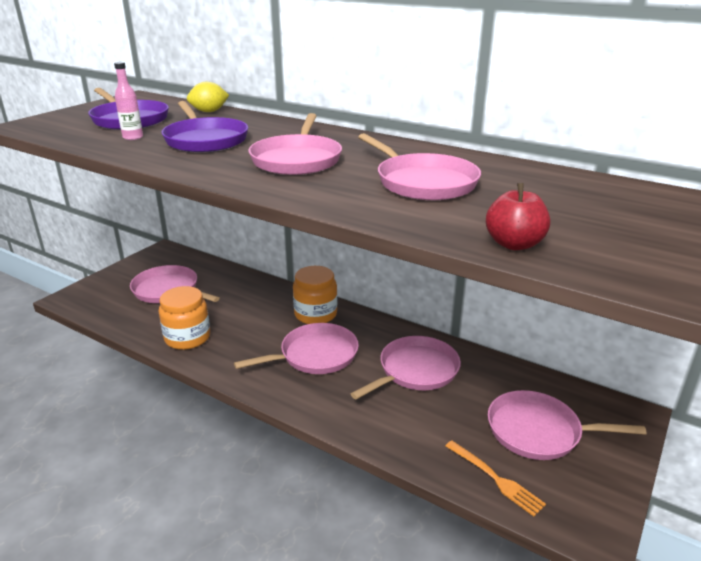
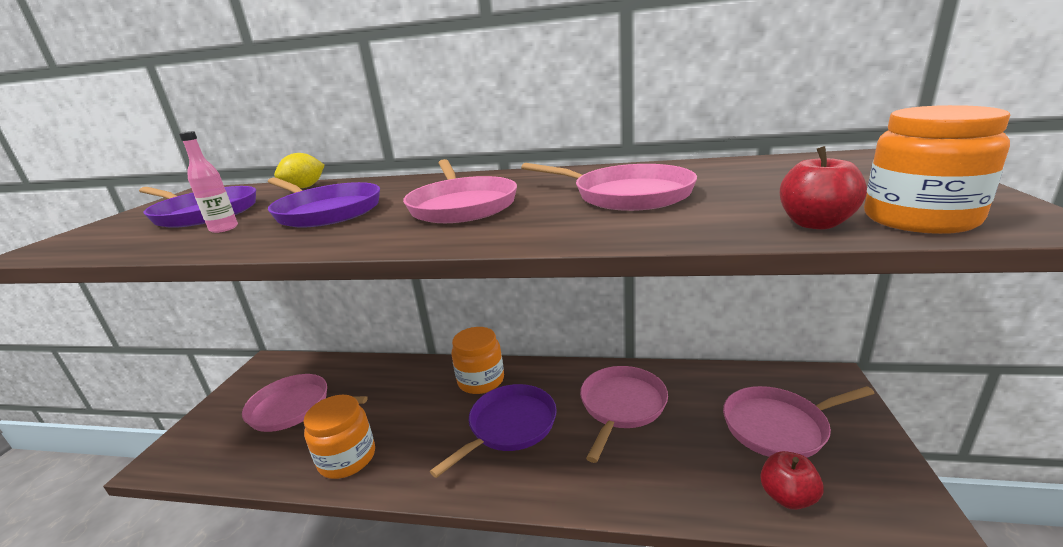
camera: 20 degrees left, 5 degrees down
pink pan [234,323,359,374] -> purple pan [430,384,557,478]
orange fork [446,441,546,516] -> red apple [760,451,824,510]
none -> orange jar [864,105,1010,234]

